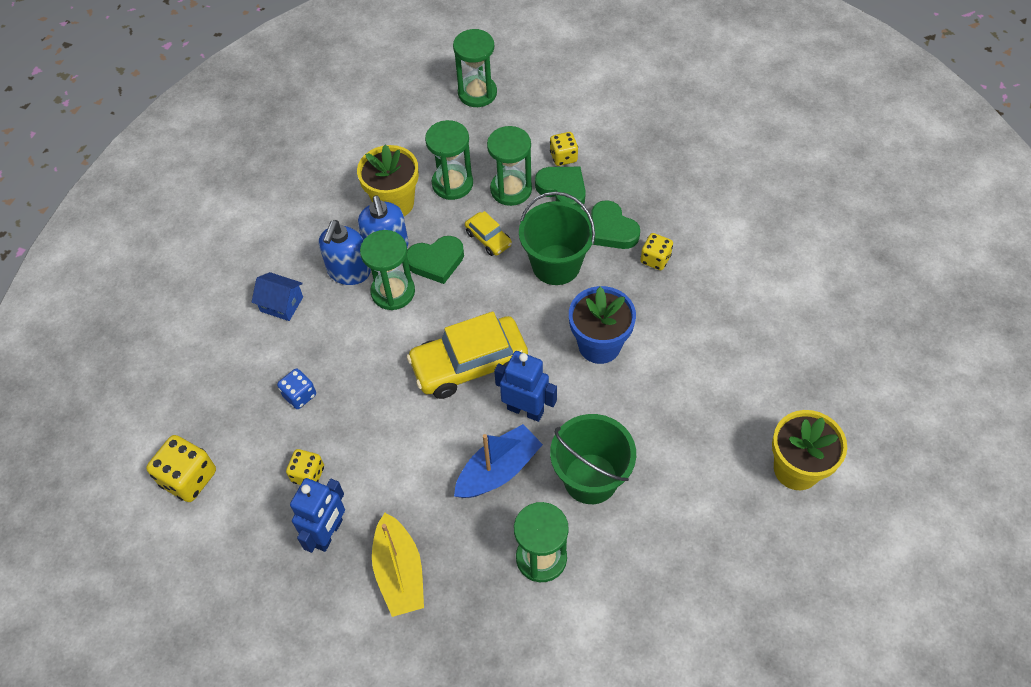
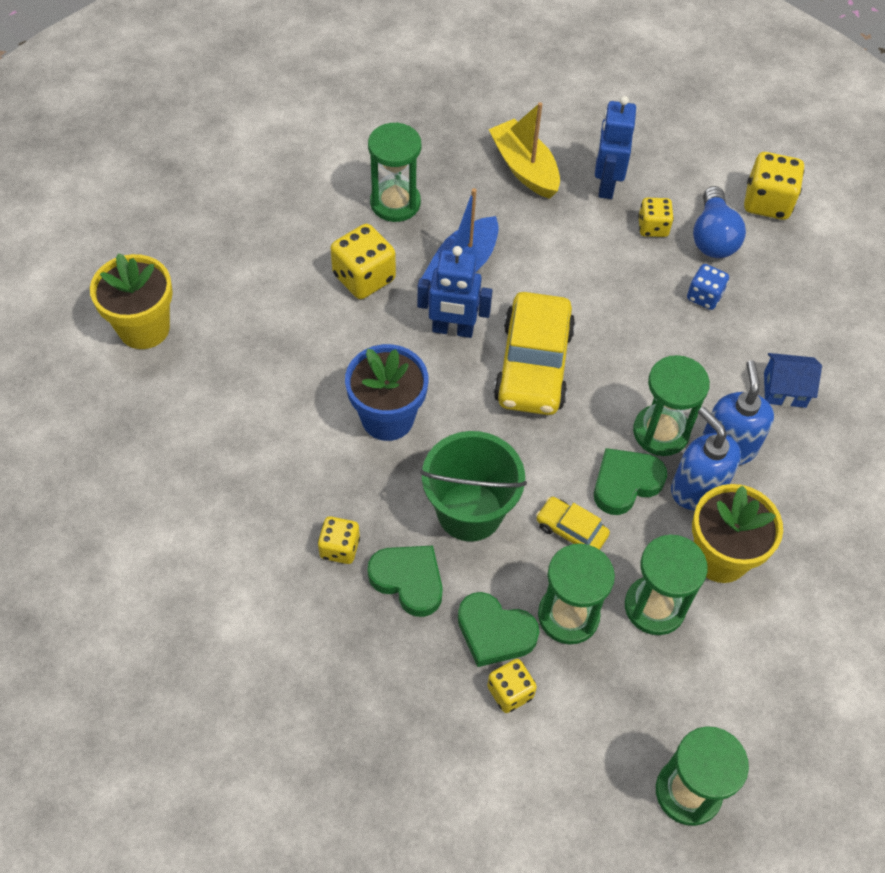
camera: 160 degrees right, 0 degrees up
yellow car [407,312,528,399] -> yellow car turned 135 degrees clockwise [493,292,575,415]
green bucket [550,414,636,504] -> yellow dice [330,224,396,299]
none -> blue light bulb [693,186,746,258]

